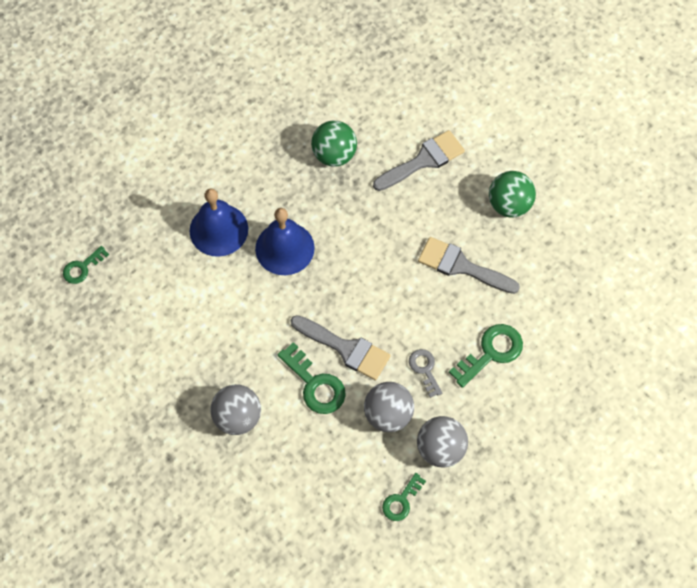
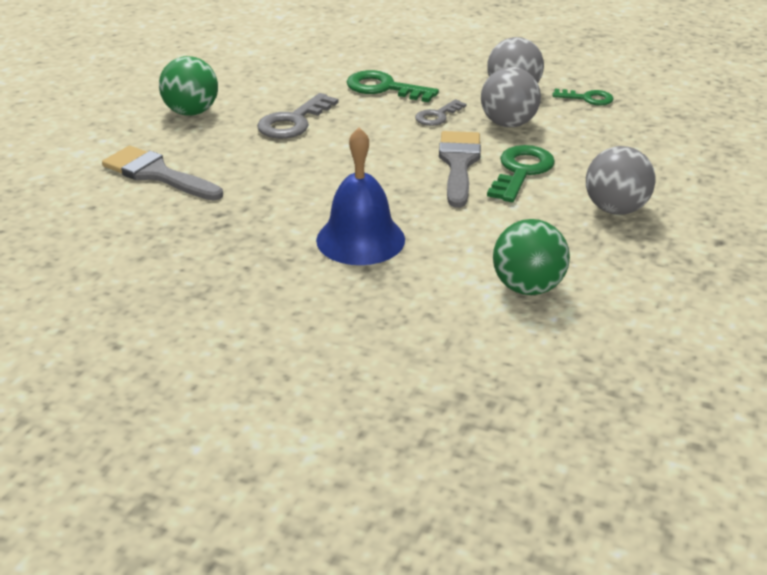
camera: 115 degrees left, 30 degrees down
green key [63,246,109,284] -> none
blue bell [189,188,248,257] -> none
green ball [311,121,357,167] -> green ball moved to [493,219,570,295]
grey brush [418,237,520,294] -> grey key [257,93,338,139]

